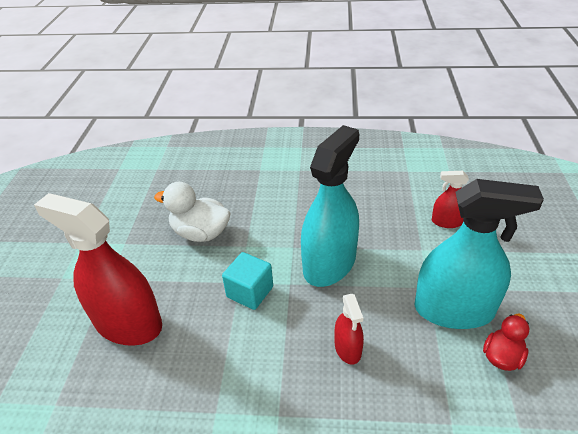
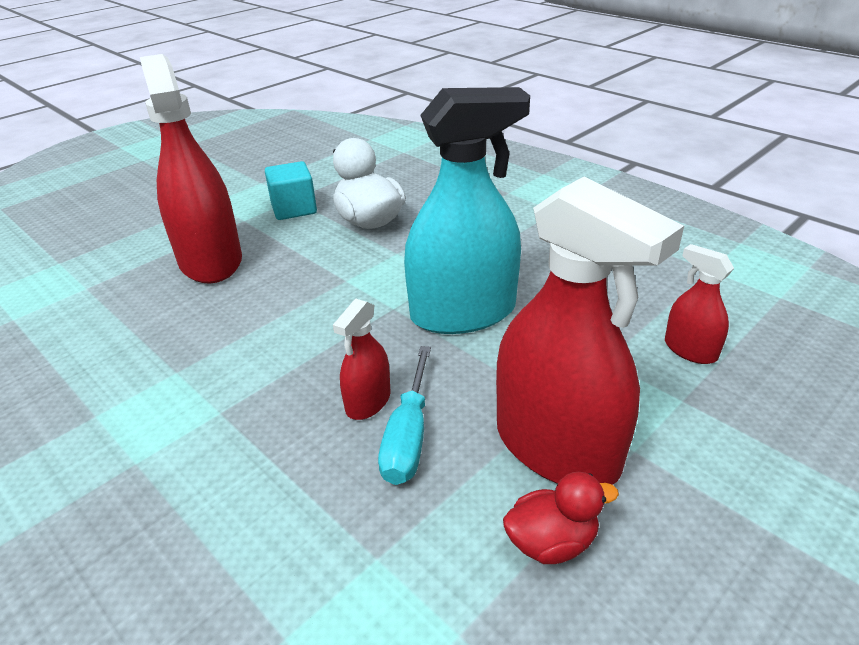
camera: 40 degrees right, 5 degrees down
turquoise cube [222,252,273,310] -> turquoise cube moved to [265,161,317,220]
turquoise spray bottle [415,179,544,329] -> red spray bottle [496,176,684,485]
none -> turquoise screwdriver [378,346,431,485]

